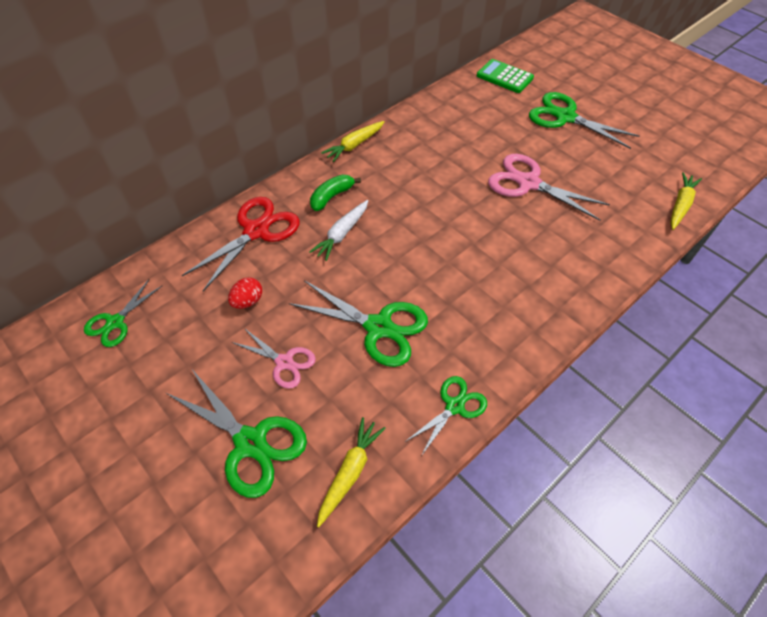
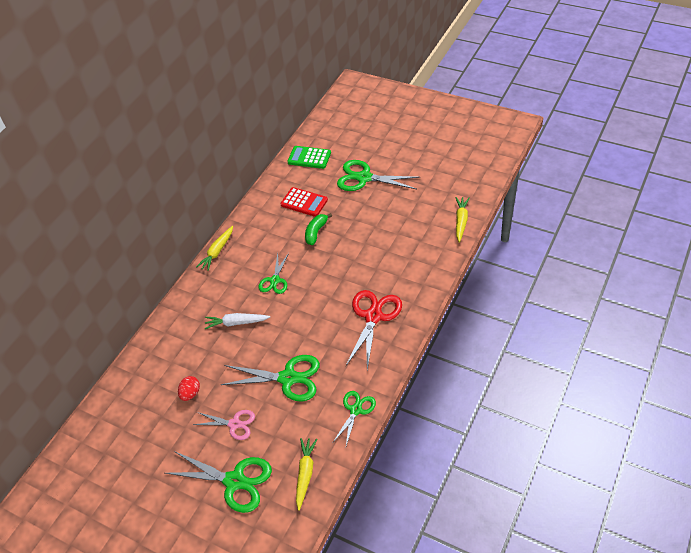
camera: 15 degrees left, 5 degrees down
green scissors [84,279,162,347] -> green scissors moved to [258,253,289,294]
red scissors [181,197,300,291] -> red scissors moved to [346,290,402,370]
white carrot [309,200,368,261] -> white carrot turned 75 degrees clockwise [205,313,270,329]
green banana [310,174,361,211] -> green banana moved to [305,213,332,245]
pink scissors [488,154,610,221] -> none
none -> red calculator [280,187,328,217]

